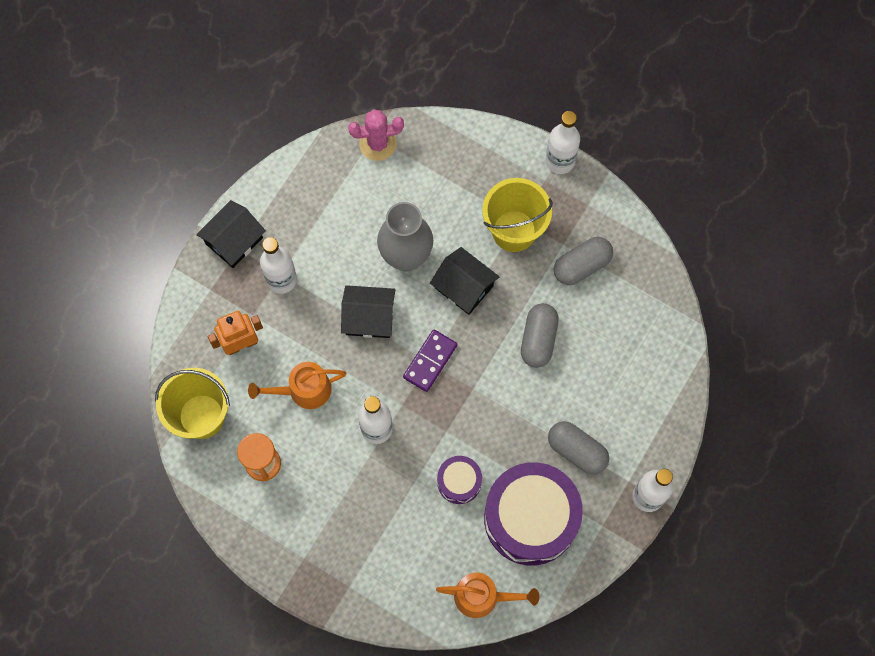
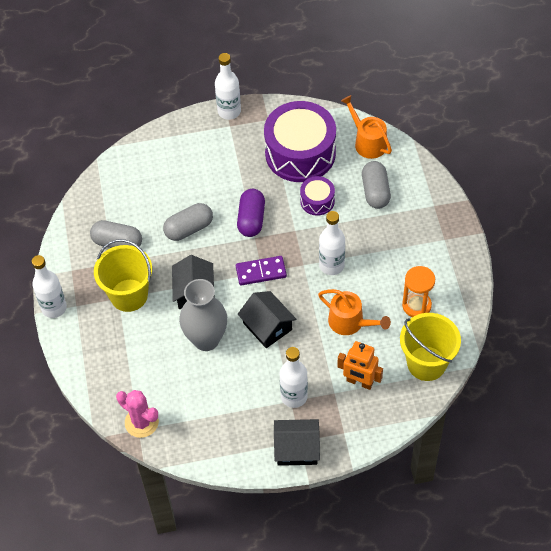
camera: 130 degrees left, 15 degrees down
grey capsule [548,421,609,475] -> grey capsule moved to [362,161,391,209]
none -> purple capsule [237,189,265,237]

